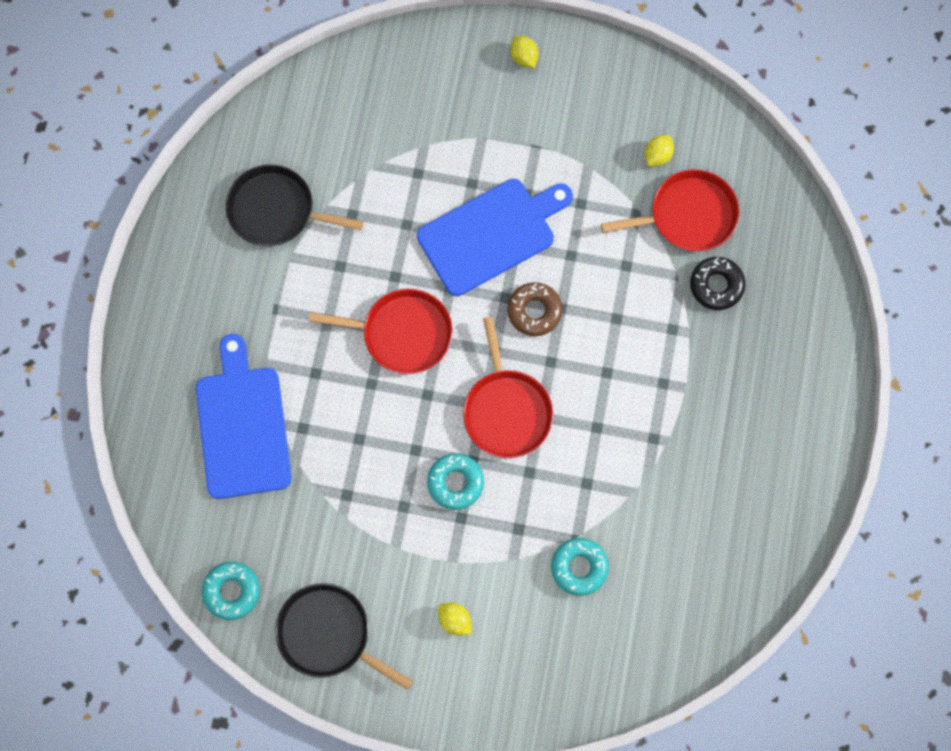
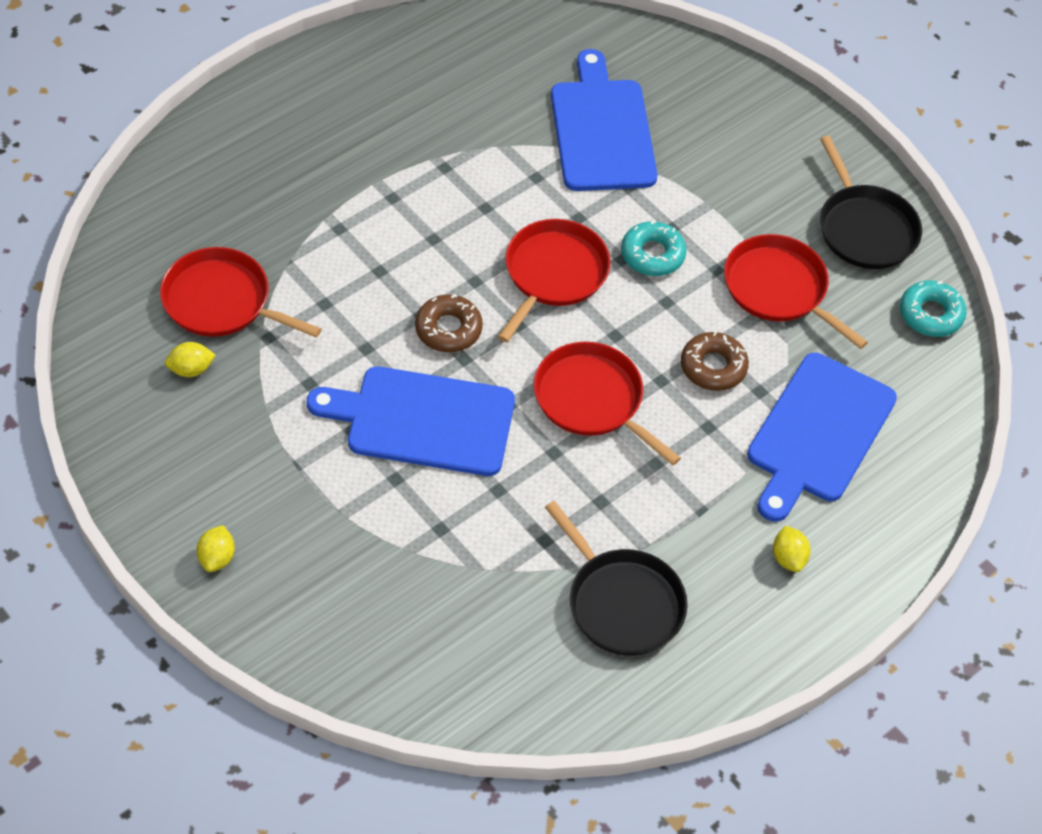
camera: 145 degrees left, 20 degrees down
yellow lemon [438,603,472,635] -> yellow lemon moved to [773,526,811,572]
turquoise donut [551,538,609,596] -> blue cutting board [551,49,657,191]
black donut [690,257,745,310] -> none
none -> brown donut [681,331,749,391]
none -> red pan [724,234,868,349]

